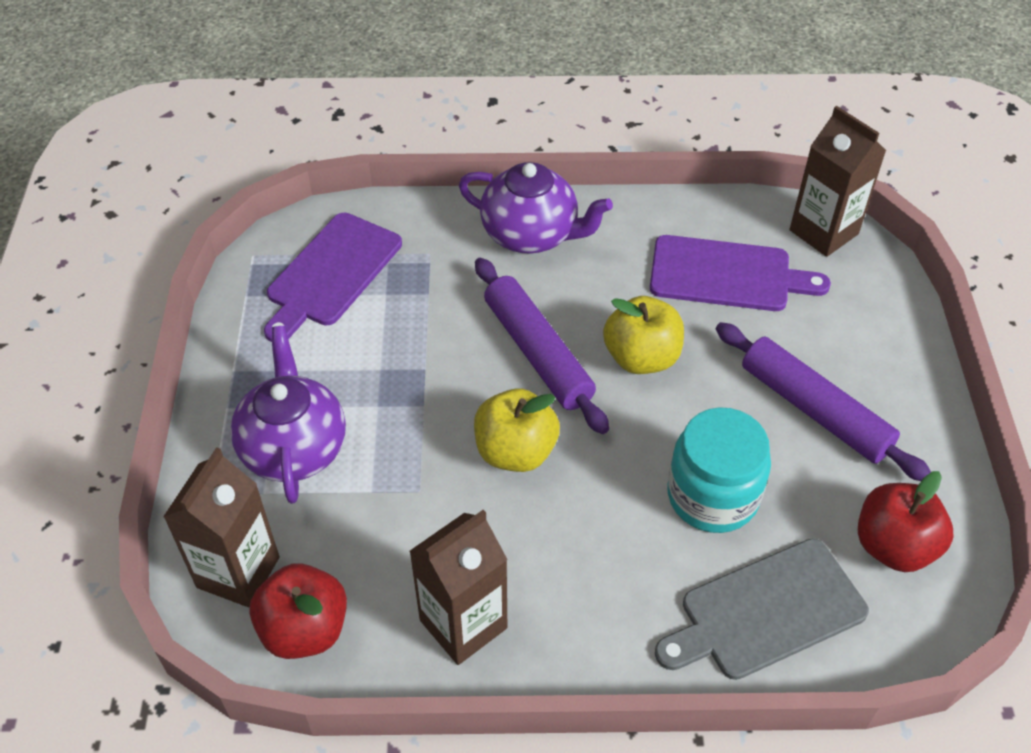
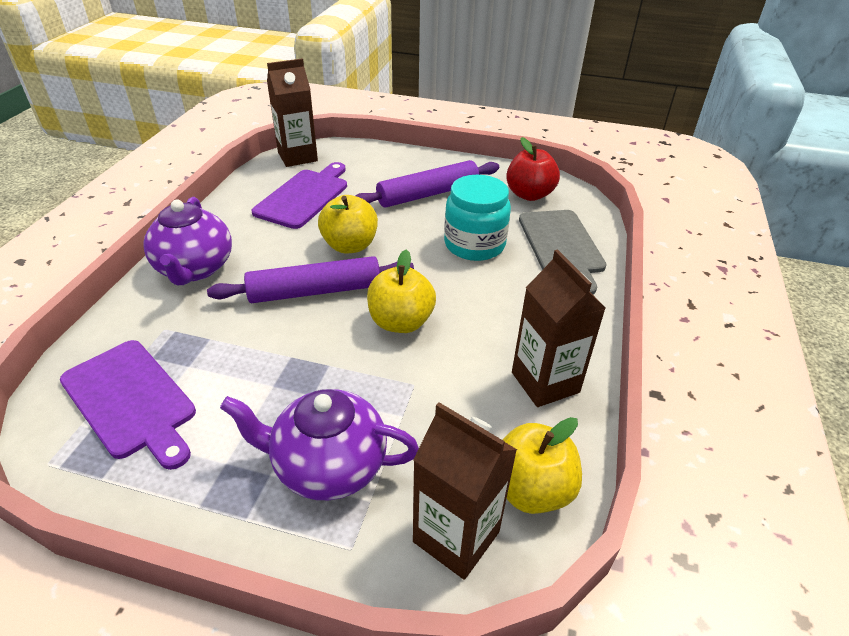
camera: 75 degrees left, 10 degrees down
red apple [249,563,347,659] -> yellow apple [503,417,582,514]
purple teapot [459,162,613,254] -> purple teapot turned 135 degrees clockwise [143,197,232,285]

